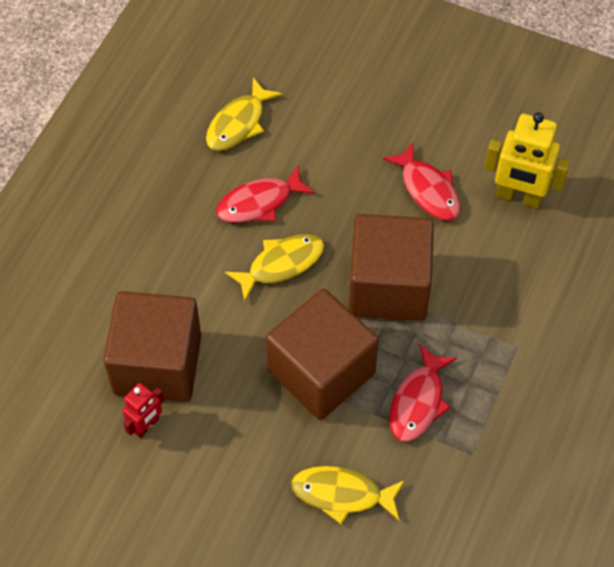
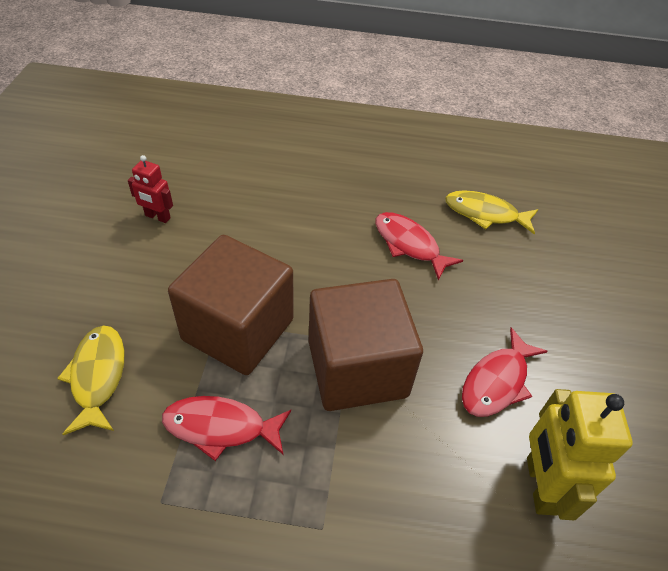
camera: 70 degrees right, 10 degrees down
brown cube [103,291,201,402] -> none
yellow fish [225,234,324,302] -> none

